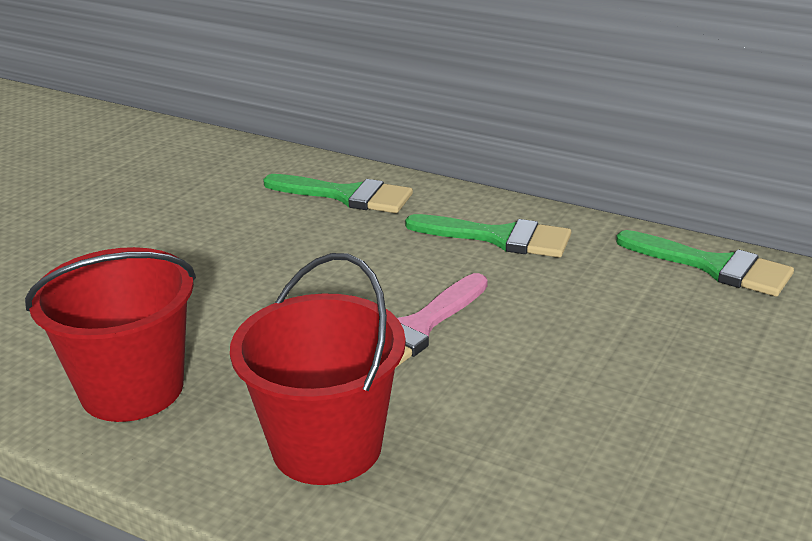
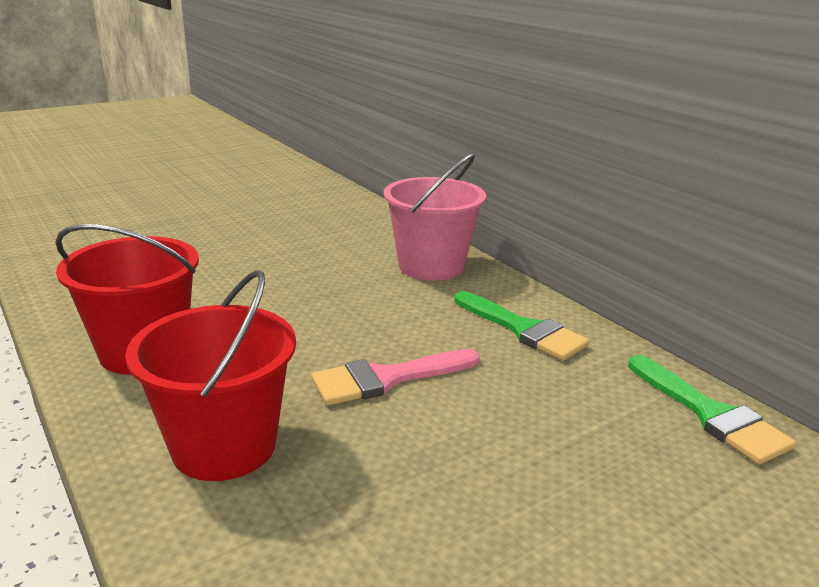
camera: 25 degrees right, 5 degrees down
green brush [263,174,413,213] -> pink bucket [384,153,486,281]

